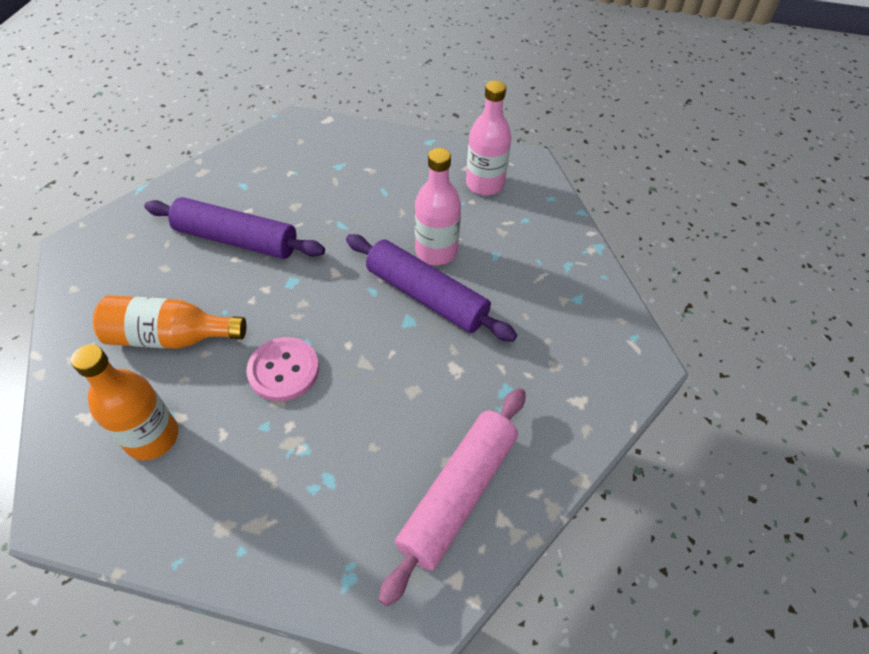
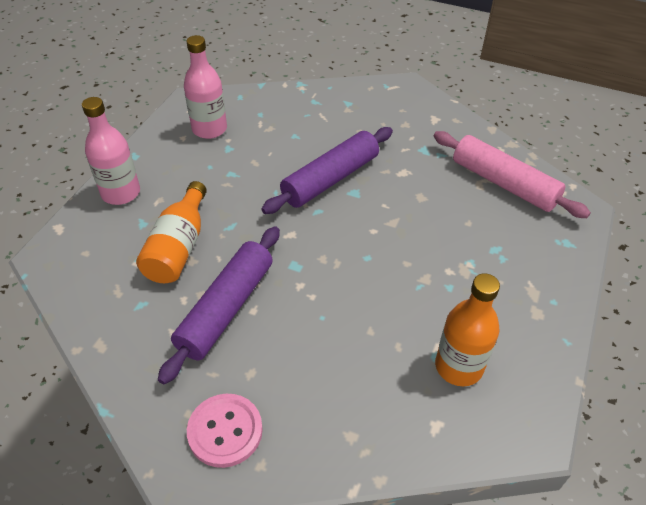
camera: 80 degrees left, 5 degrees down
orange bottle [93,295,246,349] -> orange bottle moved to [136,181,207,283]
pink button [246,337,319,402] -> pink button moved to [187,394,263,468]
pink bottle [415,148,461,265] -> pink bottle moved to [82,97,140,205]

